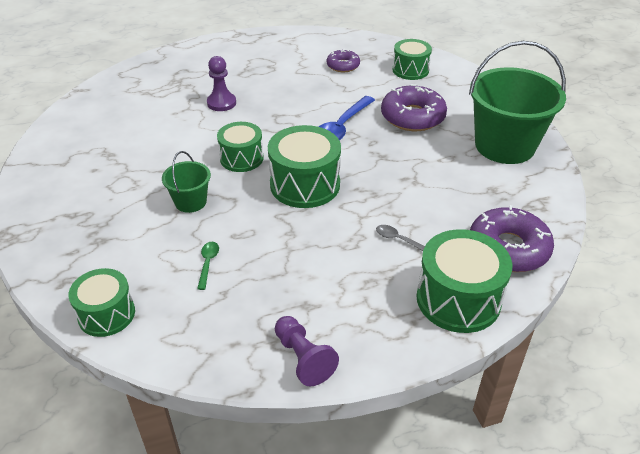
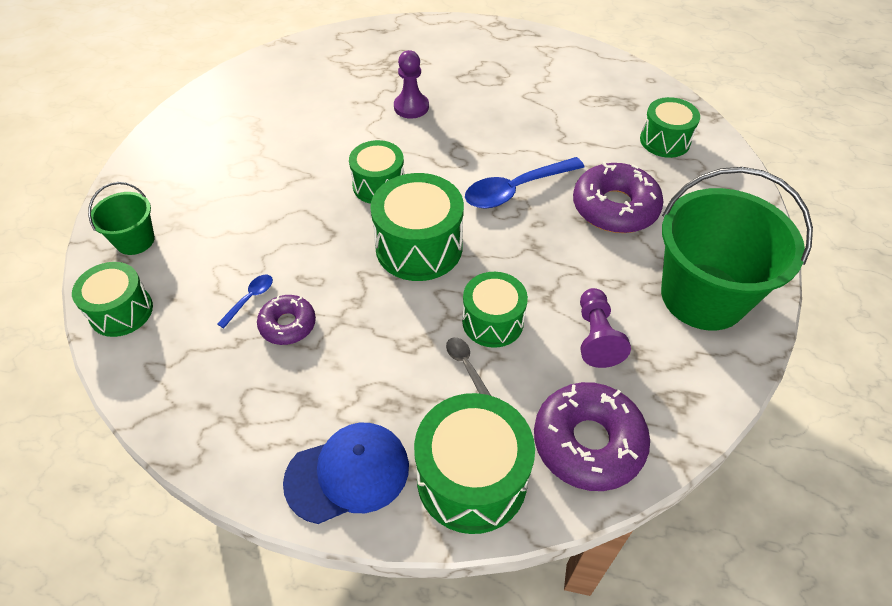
camera: 30 degrees right, 10 degrees up
green bucket [162,151,211,213] -> green bucket moved to [88,182,155,255]
green spoon [197,242,219,290] -> blue spoon [217,275,273,328]
purple pawn [275,316,339,386] -> purple pawn moved to [580,288,631,368]
purple donut [327,49,360,72] -> purple donut moved to [257,295,316,345]
none -> blue cap [283,423,409,524]
none -> green drum [462,272,528,348]

